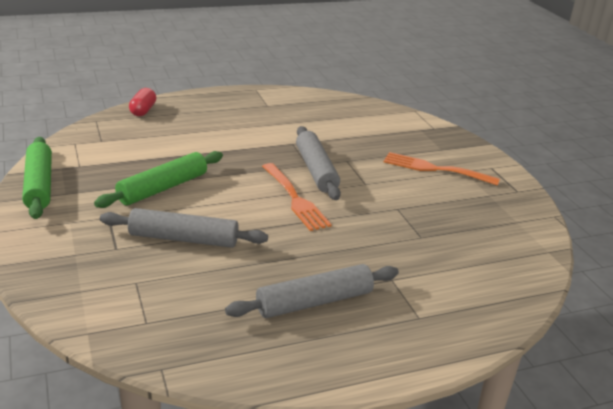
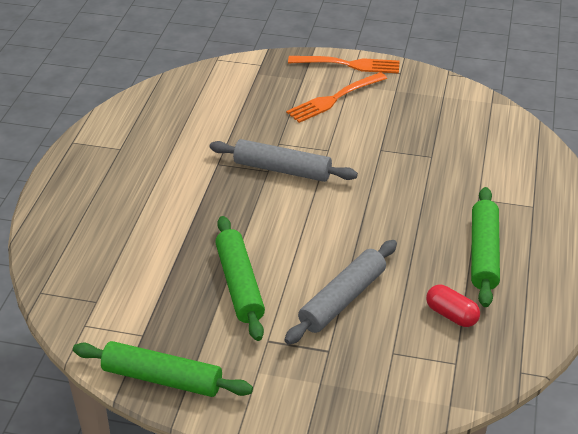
camera: 55 degrees left, 10 degrees up
red capsule [129,88,156,116] -> red capsule moved to [426,285,480,327]
grey rolling pin [225,264,399,318] -> green rolling pin [471,187,500,307]
orange fork [262,163,332,231] -> orange fork moved to [288,56,399,73]

